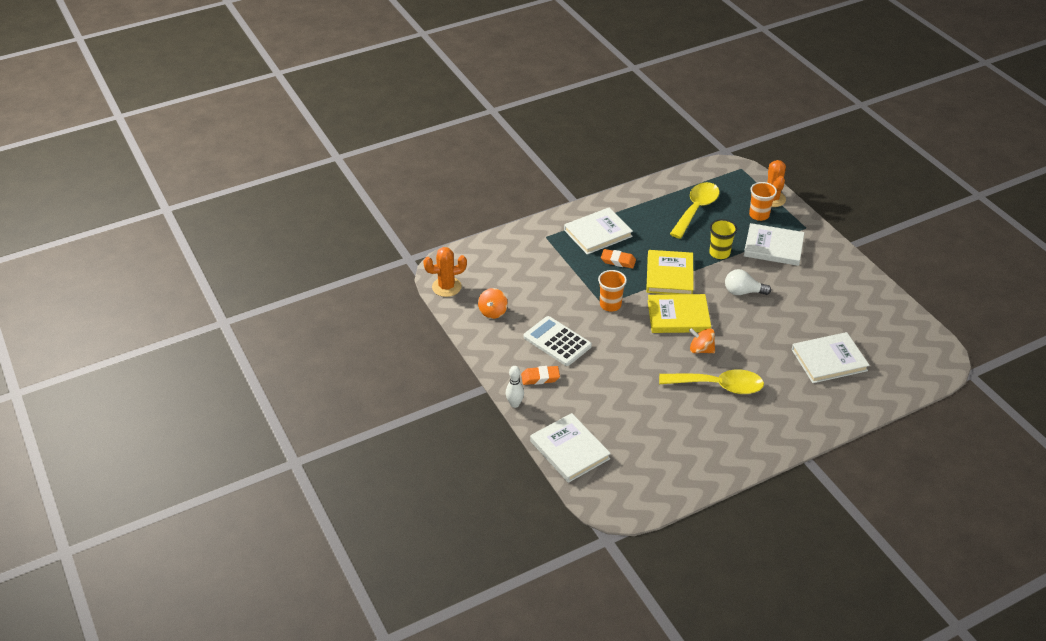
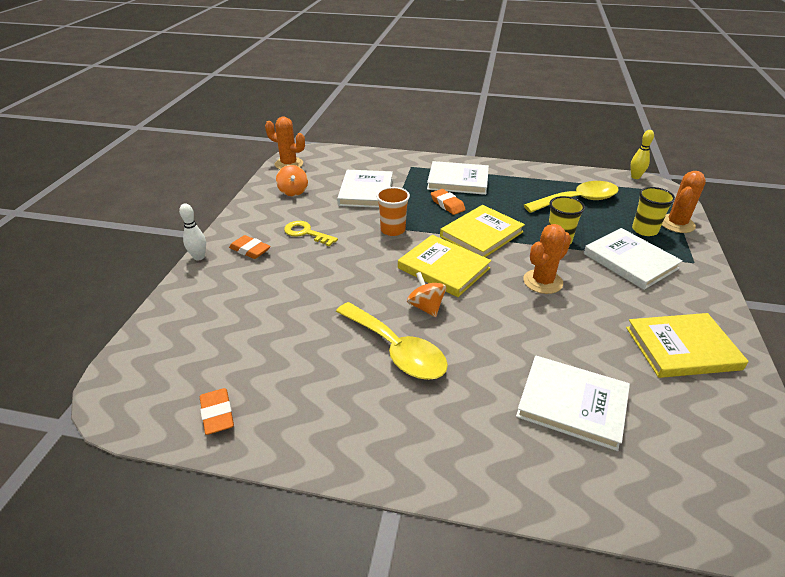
camera: 40 degrees right, 5 degrees down
orange spinning top [478,288,508,319] -> orange spinning top turned 75 degrees counterclockwise [276,165,308,196]
white calculator [524,316,592,366] -> yellow key [284,221,338,247]
white book [530,413,611,483] -> white book moved to [337,170,393,208]
white light bulb [725,269,771,295] -> orange cactus [523,224,571,294]
orange cup [749,182,777,221] -> yellow cup [632,187,675,236]
none -> orange eraser [200,388,234,435]
none -> yellow book [626,313,749,378]
none -> yellow bowling pin [630,130,654,179]

